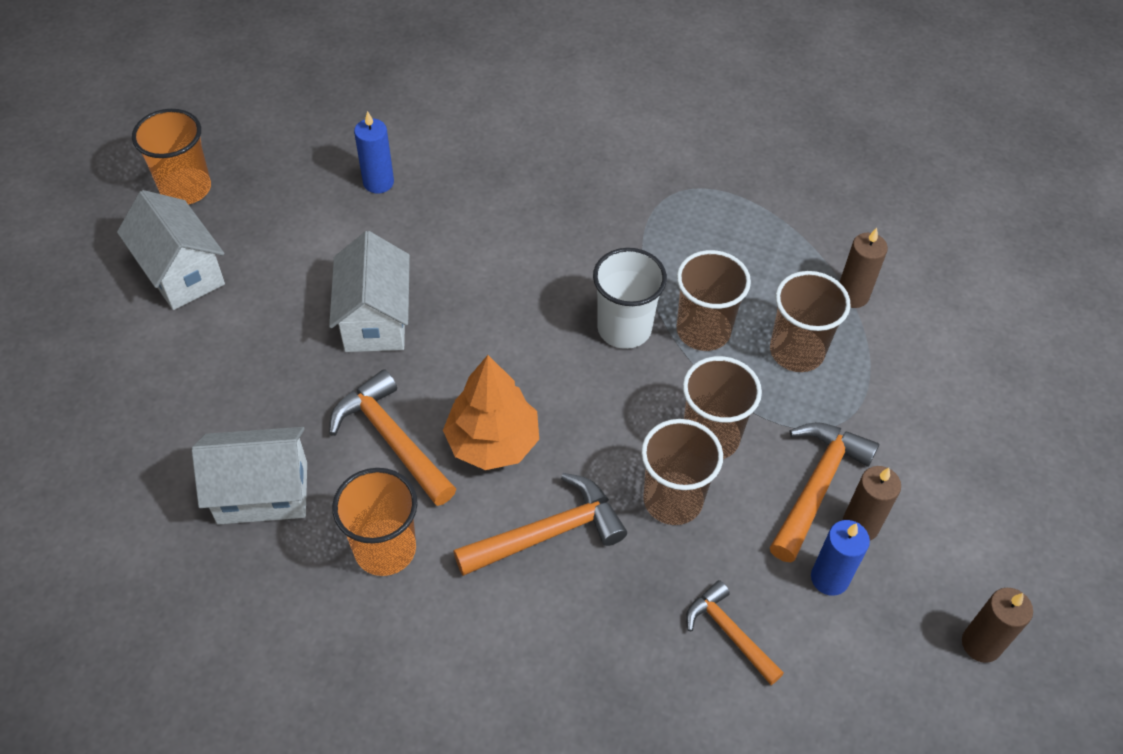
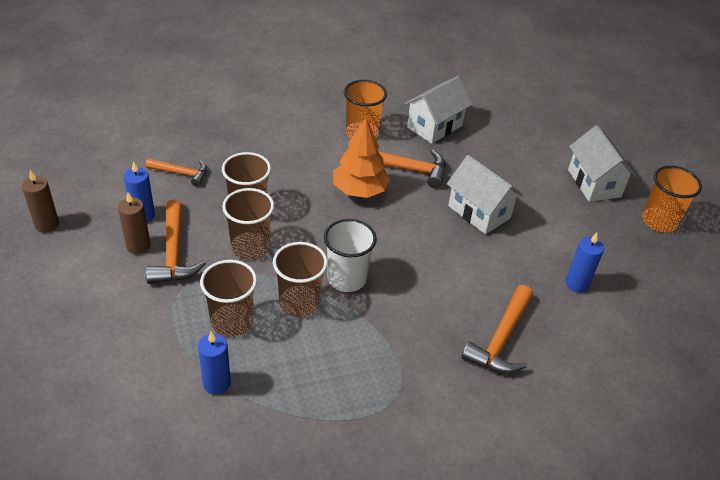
camera: 140 degrees right, 10 degrees down
white house [117,190,225,310] -> white house turned 60 degrees clockwise [568,125,637,202]
orange hammer [453,473,627,576] -> orange hammer moved to [461,285,533,374]
brown candle [840,228,888,308] -> blue candle [198,332,231,395]

